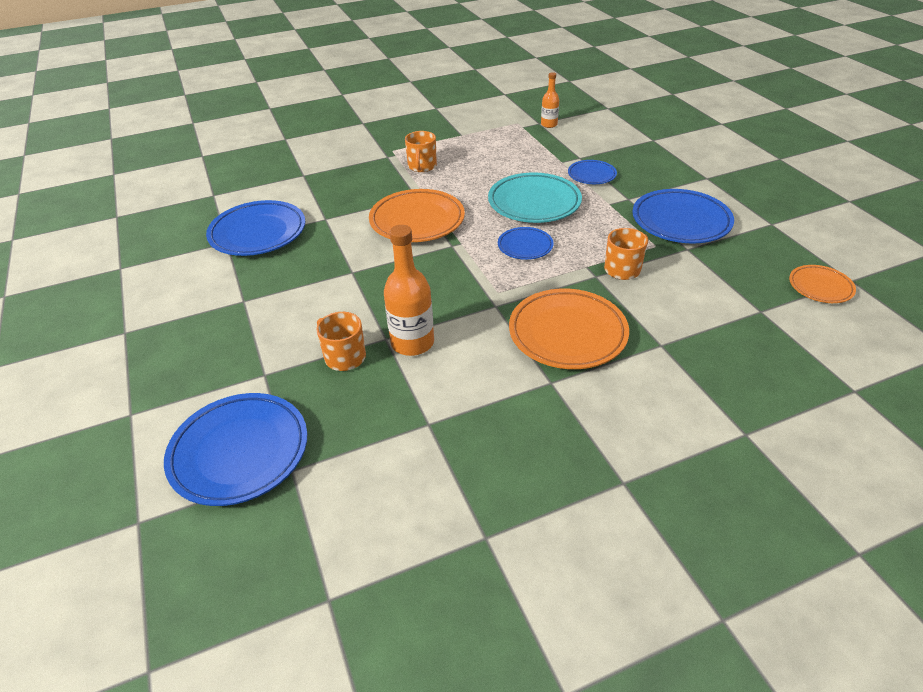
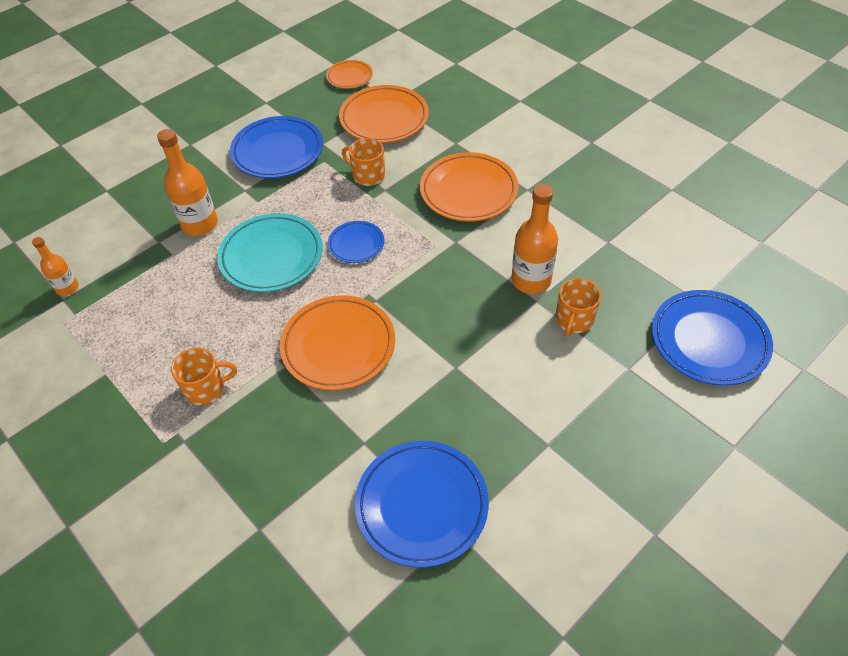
camera: 110 degrees left, 10 degrees up
blue plate [568,160,617,184] -> orange bottle [157,129,218,236]
none -> orange plate [339,85,429,143]

